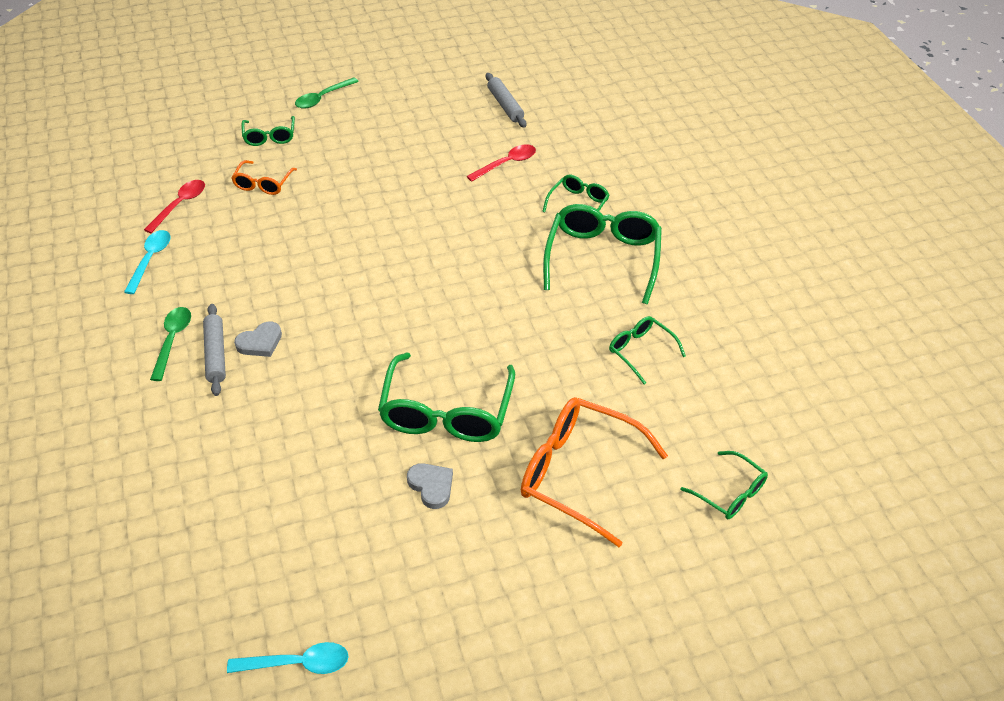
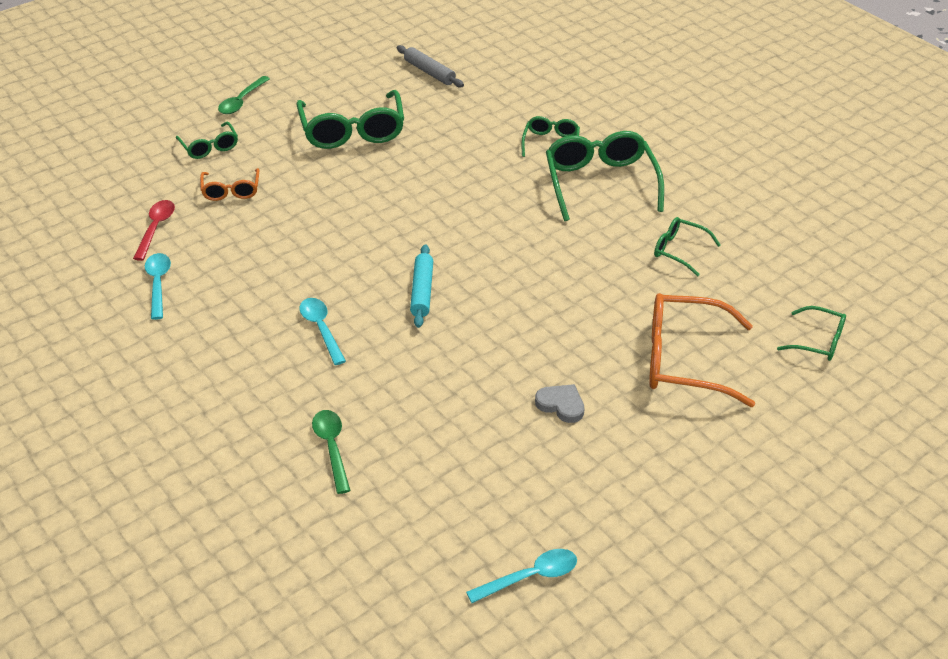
camera: 20 degrees left, 5 degrees down
green spoon [150,307,191,381] -> green spoon moved to [312,410,351,494]
grey rolling pin [203,304,226,396] -> none
grey heart [234,322,282,357] -> turquoise spoon [299,298,346,365]
green glasses [378,352,515,442] -> green glasses moved to [296,90,404,149]
red spoon [467,144,536,182] -> none
none -> turquoise rolling pin [410,244,433,328]

